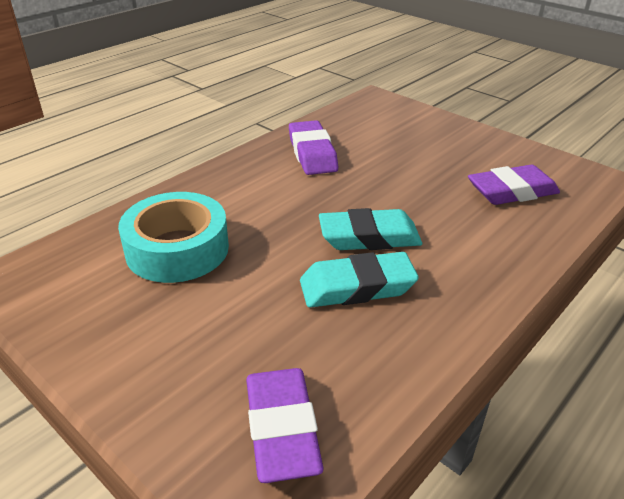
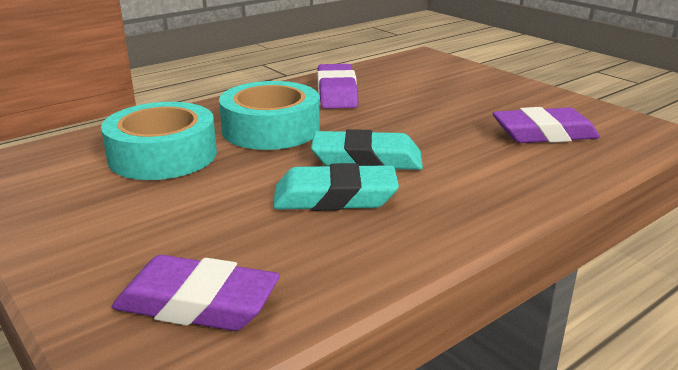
camera: 10 degrees right, 10 degrees down
purple eraser [246,368,324,483] -> purple eraser turned 75 degrees counterclockwise [112,255,280,331]
none -> turquoise tape [219,81,320,150]

